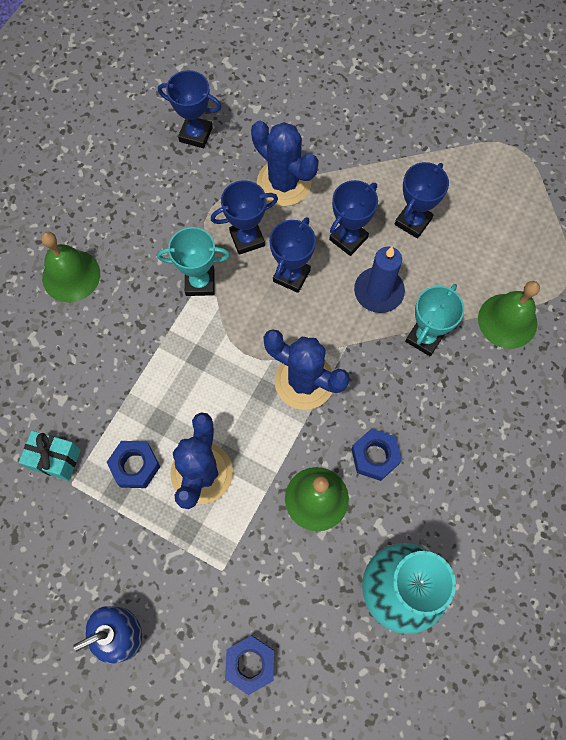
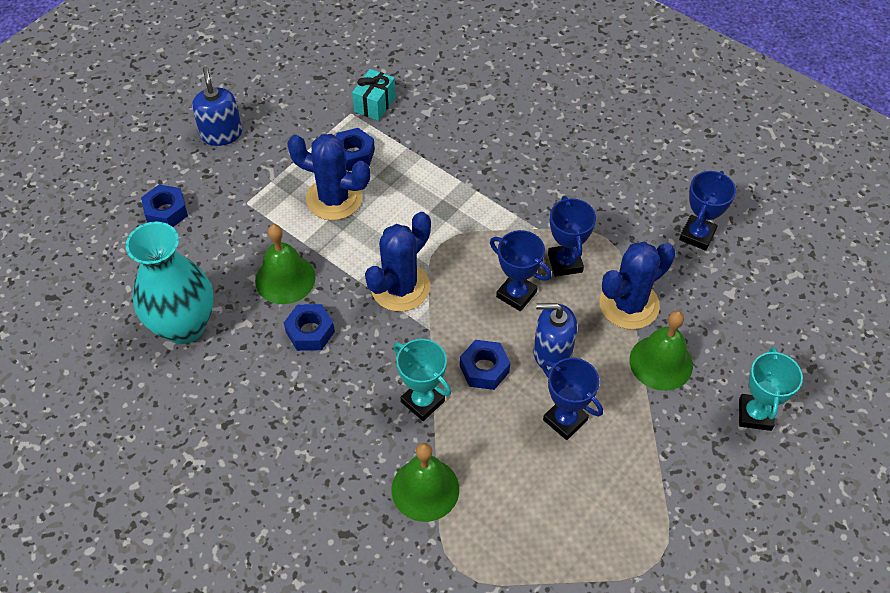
camera: 100 degrees right, 15 degrees down
green bell [41,232,100,302] -> green bell moved to [630,311,693,391]
turquoise trophy [157,227,230,296] -> turquoise trophy moved to [739,347,803,431]
blue trophy [329,180,378,256] -> blue soap dispenser [533,303,577,372]
blue candle [354,247,405,313] -> blue nut [460,340,510,390]

